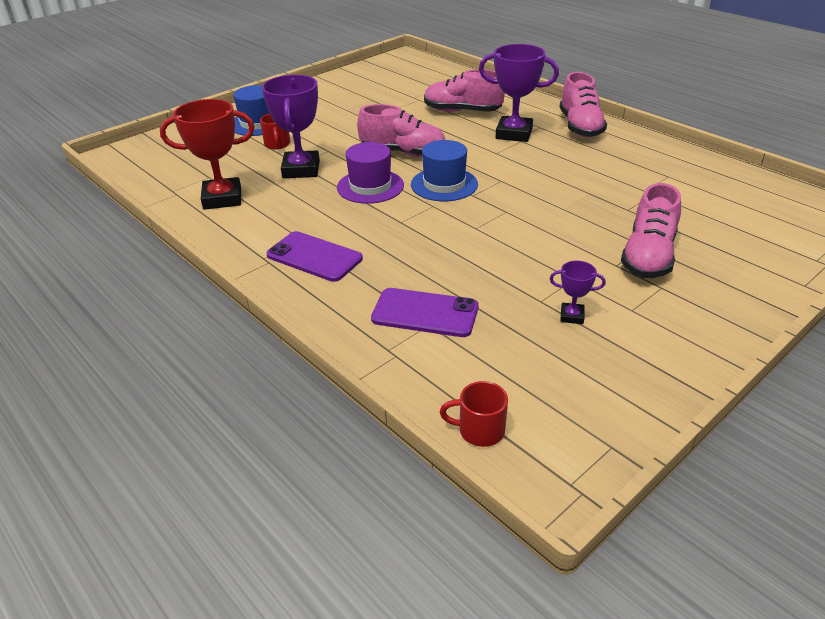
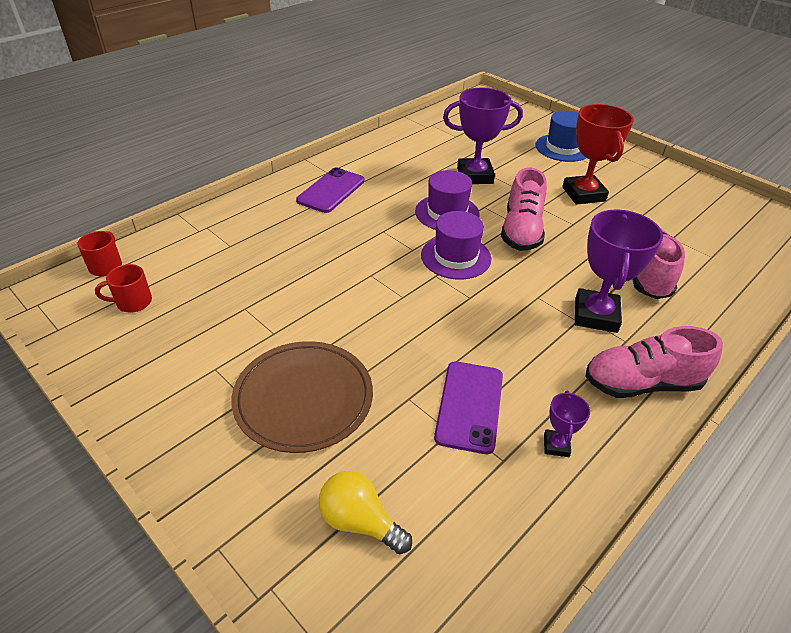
camera: 85 degrees right, 5 degrees up
red trophy [160,99,255,210] -> red trophy moved to [562,104,634,205]
red mug [260,114,290,149] -> red mug moved to [95,264,152,313]
purple phone [371,288,479,337] -> purple phone moved to [434,361,503,454]
blue hat [411,140,478,201] -> purple hat [421,211,491,280]
purple trophy [550,261,606,324] -> purple trophy moved to [544,391,590,457]
pink shoe [621,183,681,278] -> brown plate [232,341,373,453]
none -> yellow light bulb [319,471,412,554]

